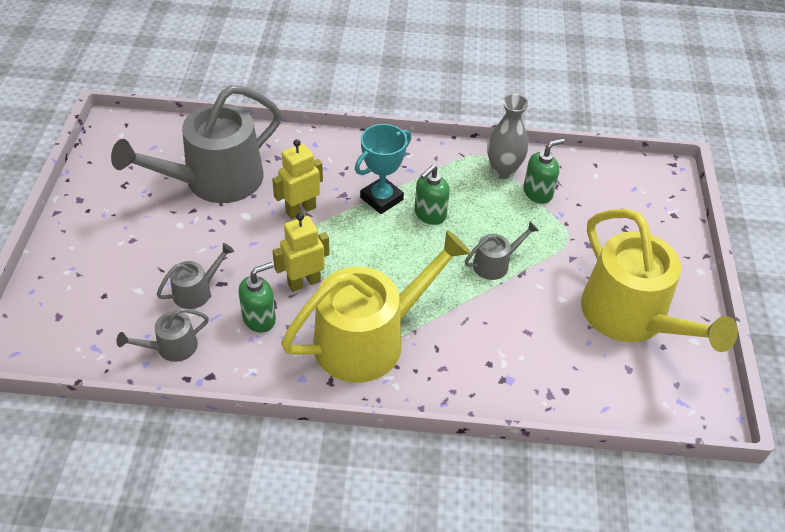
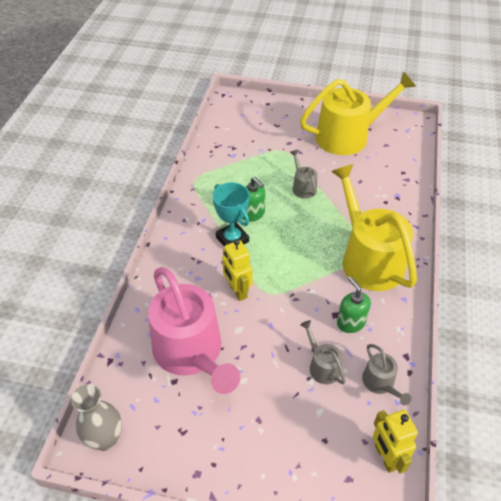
camera: 80 degrees left, 0 degrees up
grey watering can [111,85,282,203] -> pink watering can [148,267,240,394]
yellow robot [273,213,329,292] -> yellow robot moved to [373,410,418,473]
grey vase [487,94,529,179] -> grey vase moved to [71,384,122,451]
green soap dispenser [523,138,565,204] -> none

